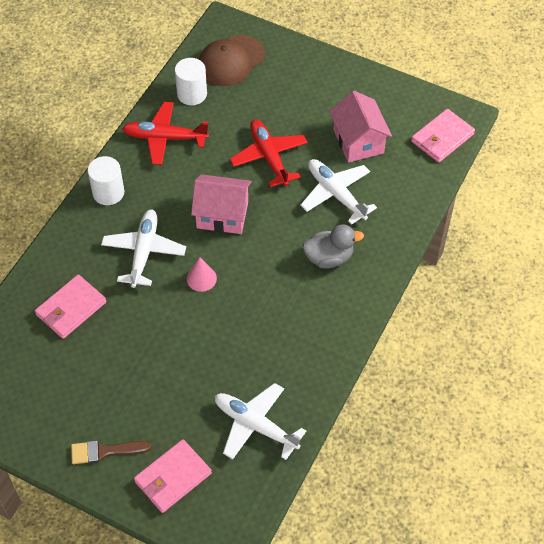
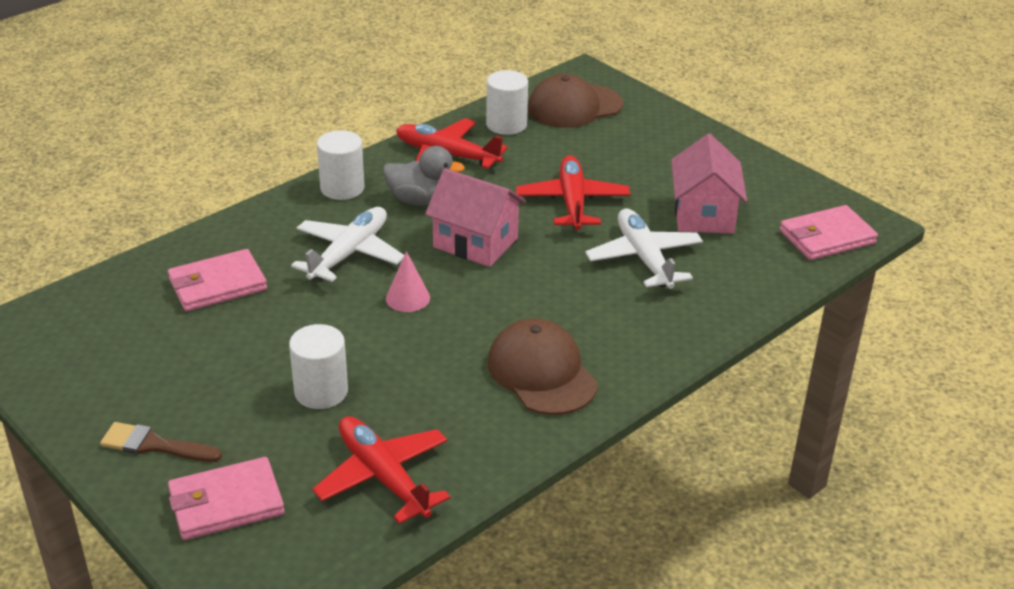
camera: 20 degrees right, 20 degrees down
white plane [215,383,306,460] -> red plane [312,416,450,524]
grey duck [302,224,364,269] -> grey duck moved to [383,146,465,205]
none -> white cylinder [289,324,348,409]
none -> brown cap [487,318,598,415]

